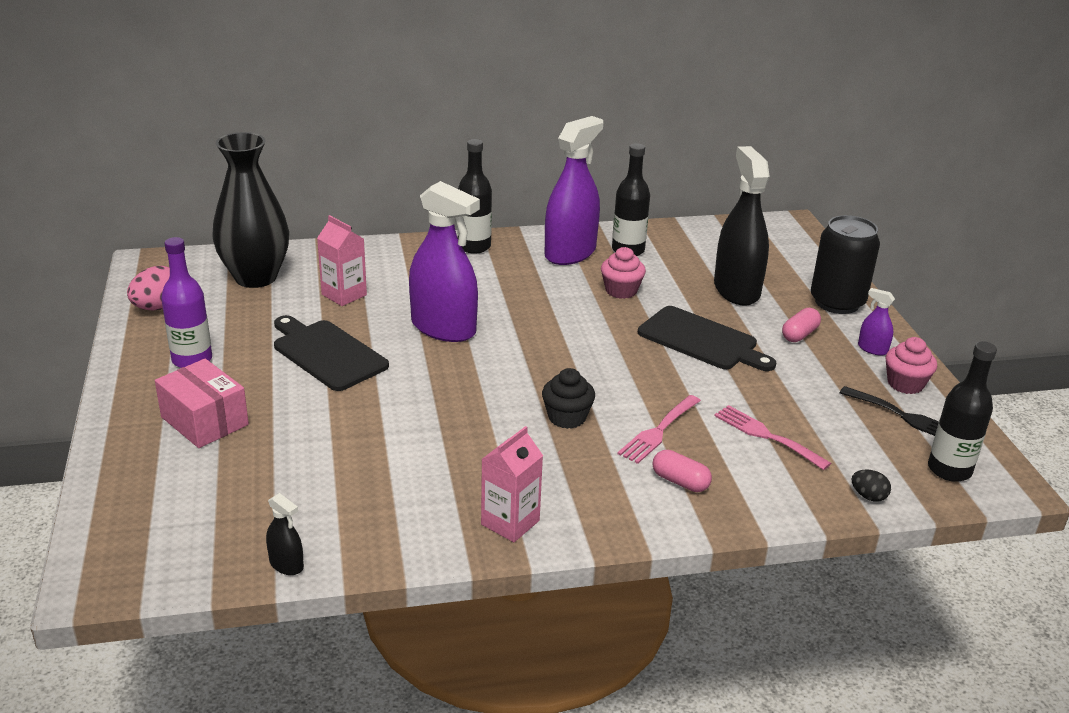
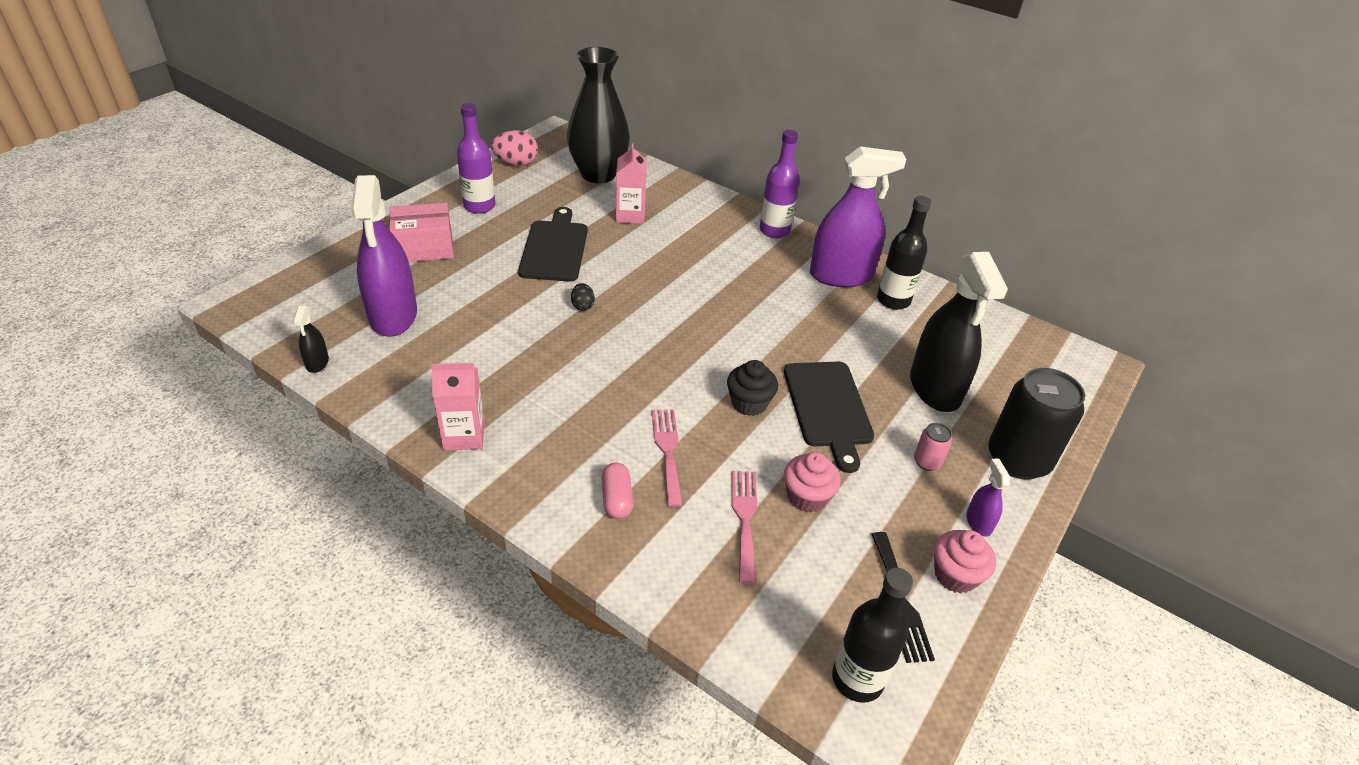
camera: 45 degrees right, 10 degrees up
pink box [155,359,249,448] -> pink box turned 75 degrees clockwise [389,203,454,262]
purple spray bottle [409,181,480,342] -> purple spray bottle moved to [351,175,417,337]
black bottle [457,139,492,254] -> purple bottle [760,130,800,238]
black cupcake [542,368,595,429] -> black cupcake moved to [727,360,778,416]
pink cupcake [601,247,646,299] -> pink cupcake moved to [784,452,841,513]
pink fork [618,395,701,464] -> pink fork turned 90 degrees clockwise [651,409,683,508]
black spray bottle [714,146,770,306] -> black spray bottle turned 135 degrees clockwise [910,252,1008,412]
pink capsule [782,308,821,342] -> pink can [914,423,952,471]
black egg [852,470,891,502] -> black egg moved to [571,283,595,311]

